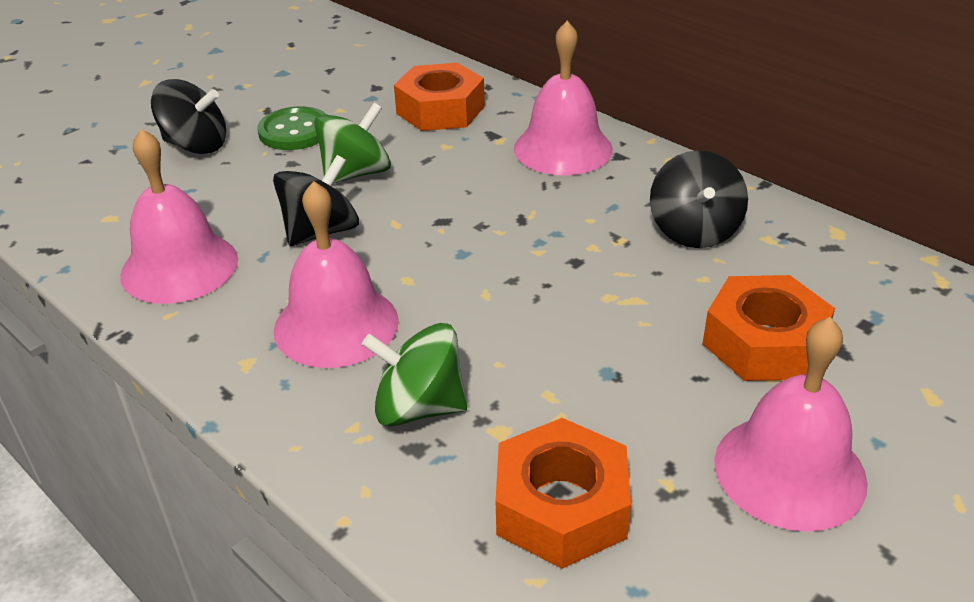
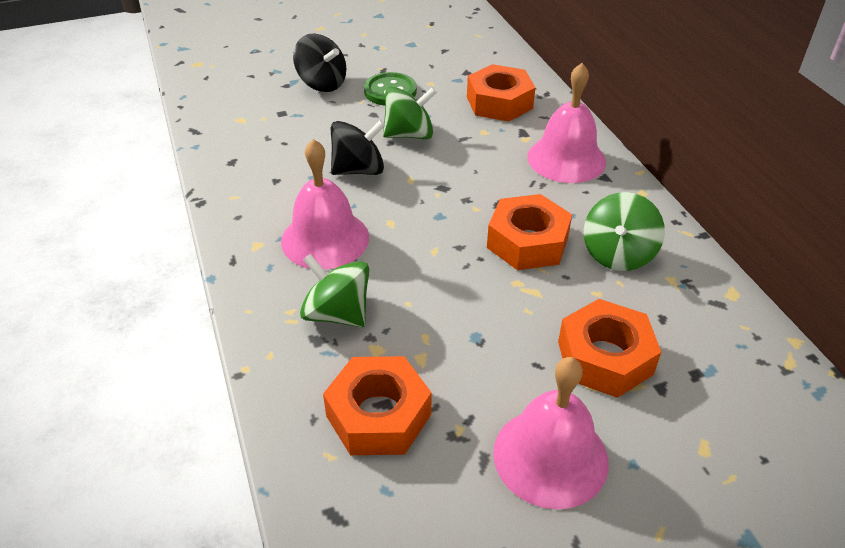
camera: 25 degrees right, 5 degrees up
pink bell [120,129,238,304] -> none
black spinning top [650,150,748,248] -> green spinning top [584,192,665,271]
none -> orange nut [487,194,572,270]

